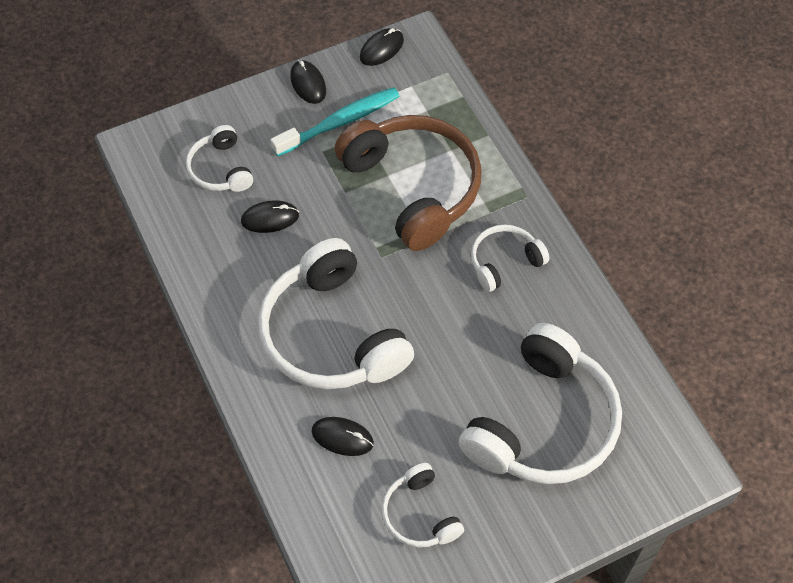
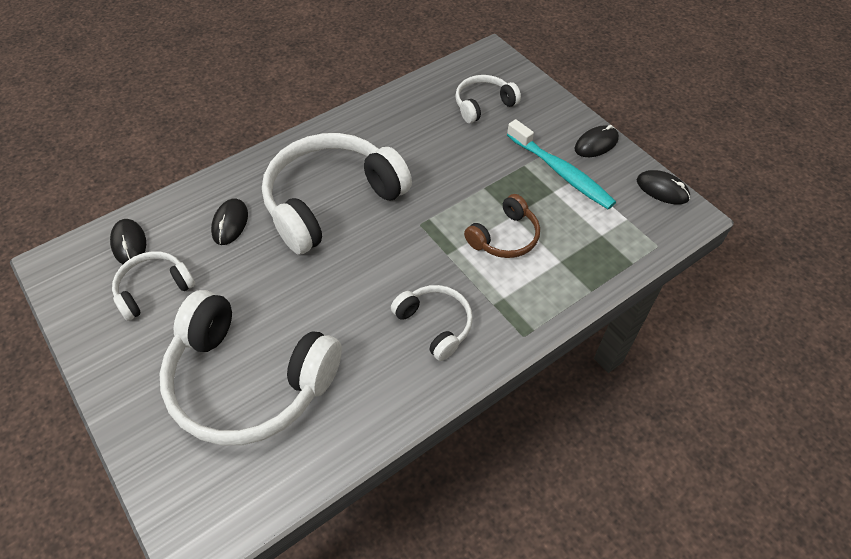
camera: 80 degrees right, 5 degrees down
black mouse [241,200,299,233] -> black mouse moved to [110,219,146,264]
brown headphones [334,115,482,251] -> brown headphones [464,194,540,258], size x0.50

